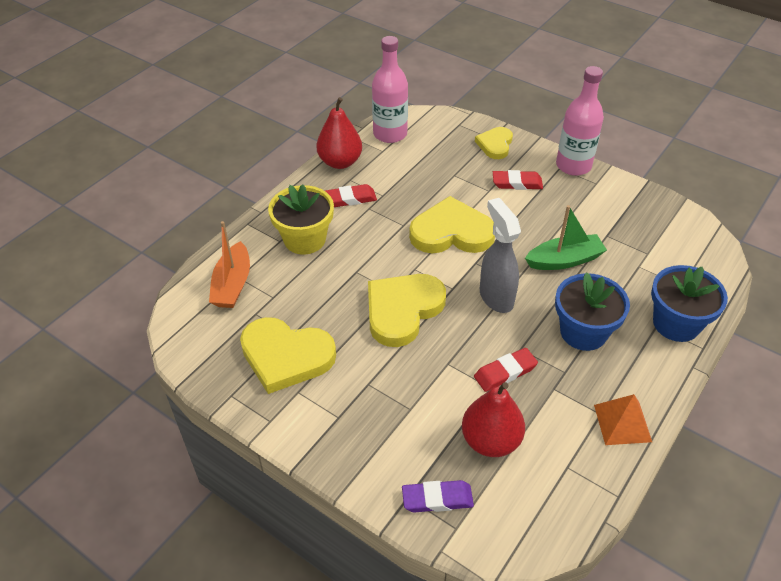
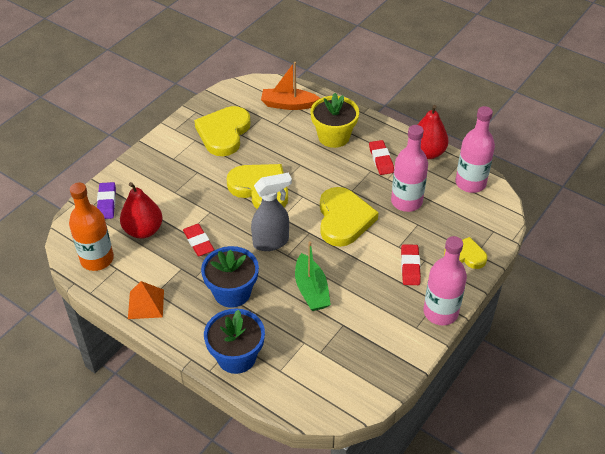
camera: 90 degrees right, 0 degrees up
none -> orange bottle [69,182,114,271]
none -> pink bottle [391,125,428,212]

